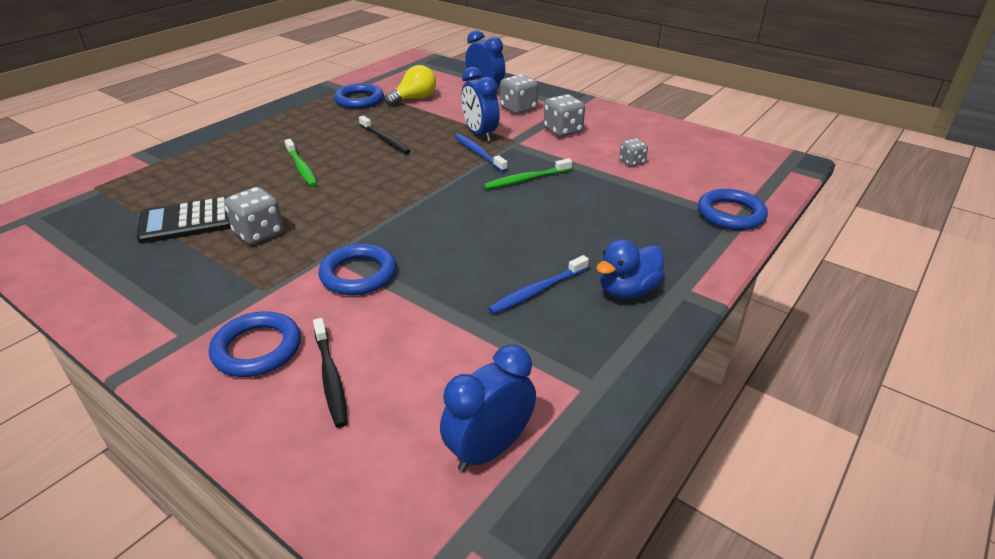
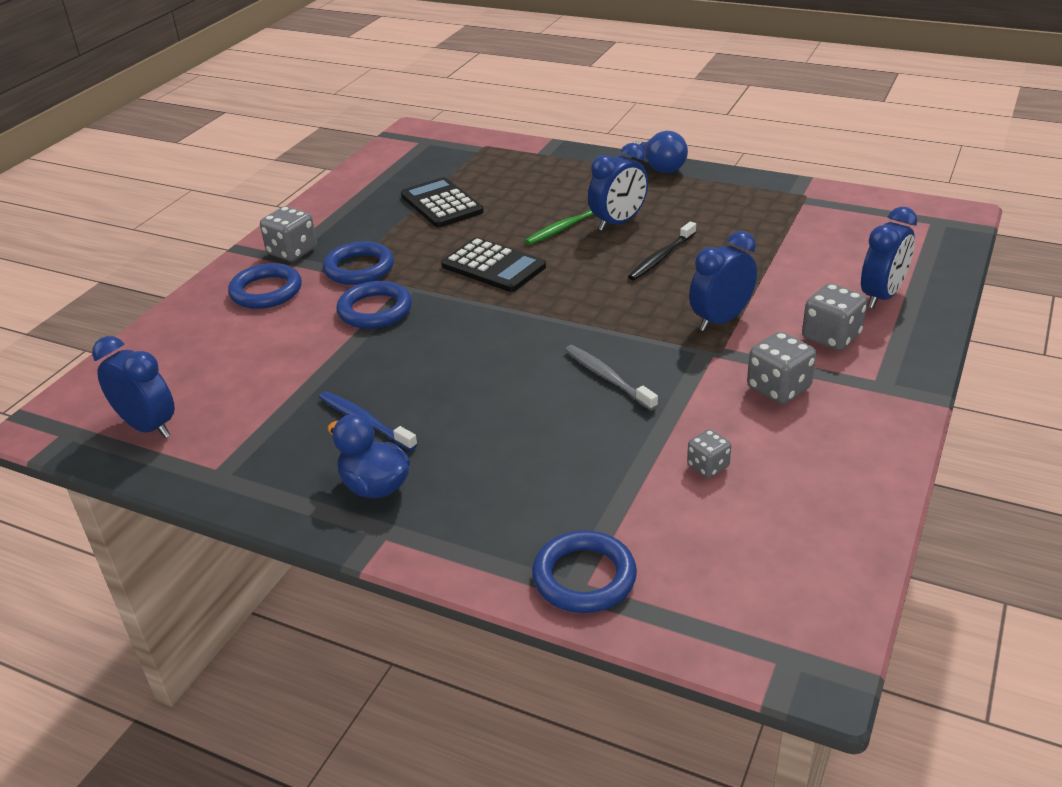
camera: 80 degrees right, 0 degrees up
grey dice [224,187,284,245] -> grey dice moved to [260,206,317,261]
black toothbrush [313,318,348,428] -> none
blue ring [334,83,384,109] -> blue ring moved to [323,241,394,285]
yellow light bulb [385,65,436,106] -> none
blue toothbrush [454,133,507,172] -> none
green toothbrush [483,158,572,189] -> grey toothbrush [565,345,658,410]
none -> black calculator [441,237,546,292]
none -> blue clock [588,143,648,231]
none -> blue light bulb [633,131,688,173]

